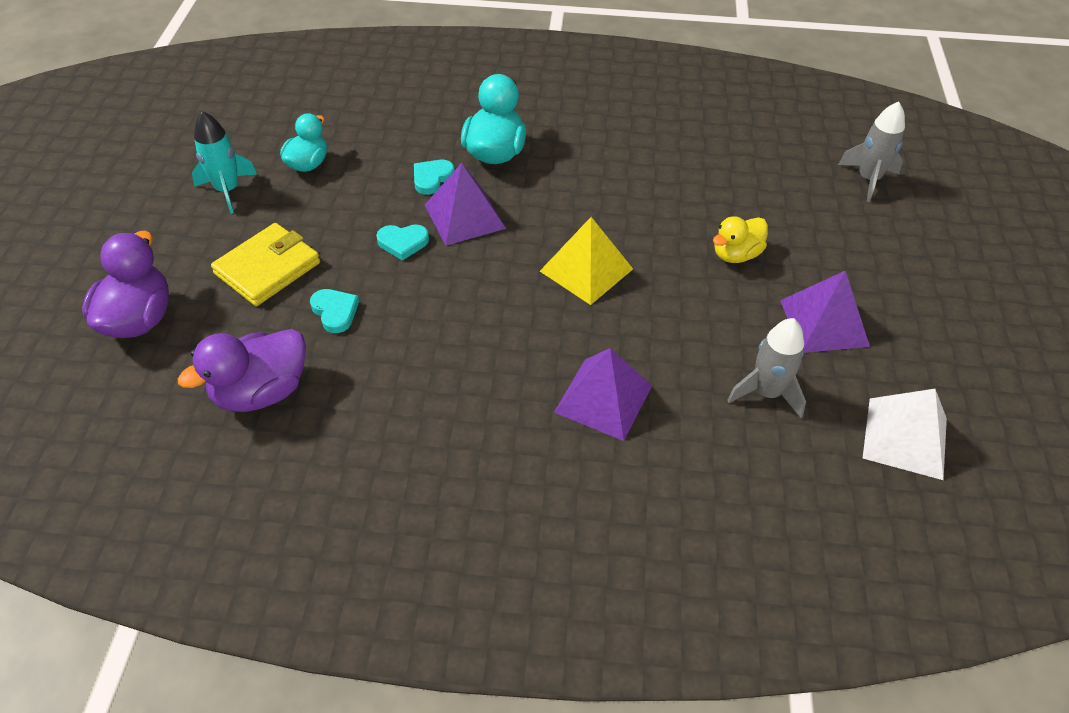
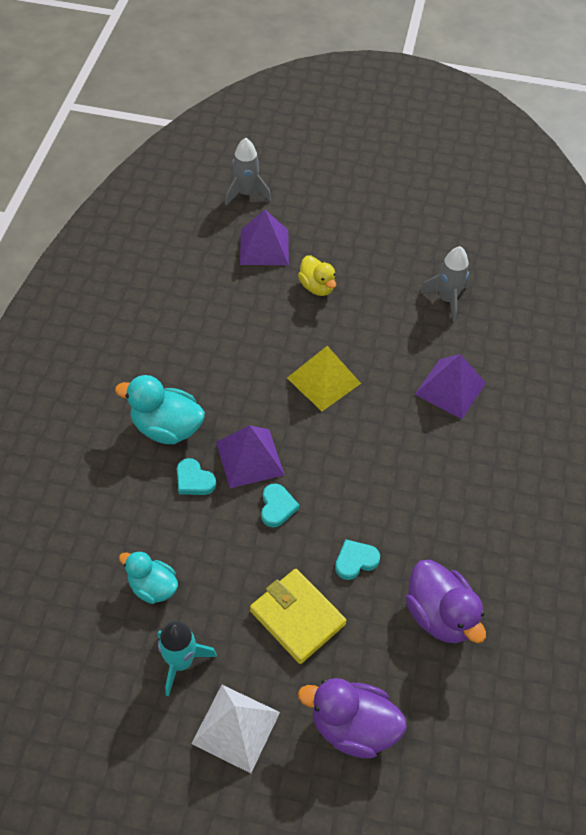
camera: 85 degrees left, 5 degrees up
purple pyramid [780,271,870,353] -> purple pyramid moved to [240,210,289,265]
white pyramid [863,389,947,480] -> white pyramid moved to [191,685,280,773]

